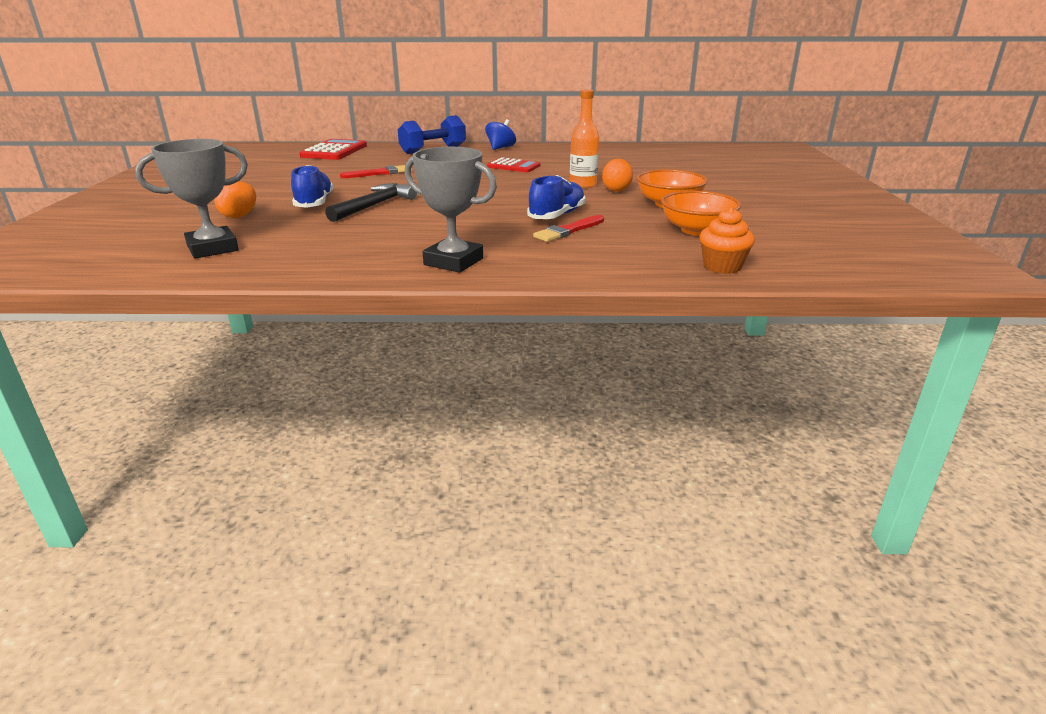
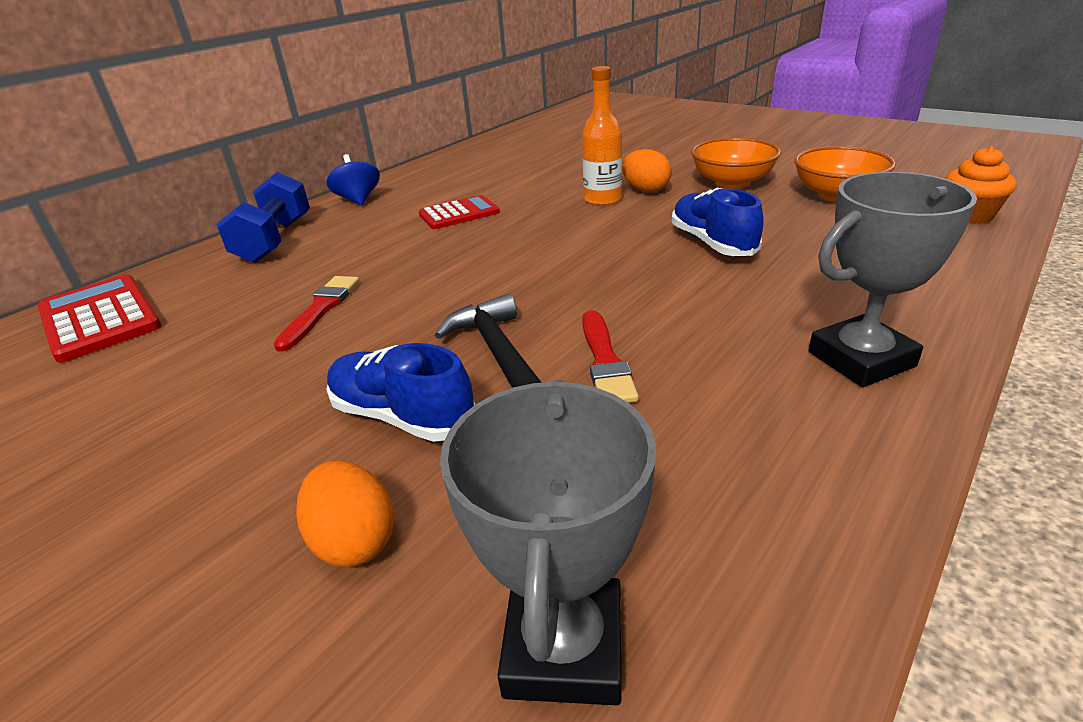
camera: 50 degrees left, 5 degrees up
red brush [533,215,604,242] -> red brush moved to [582,310,639,403]

